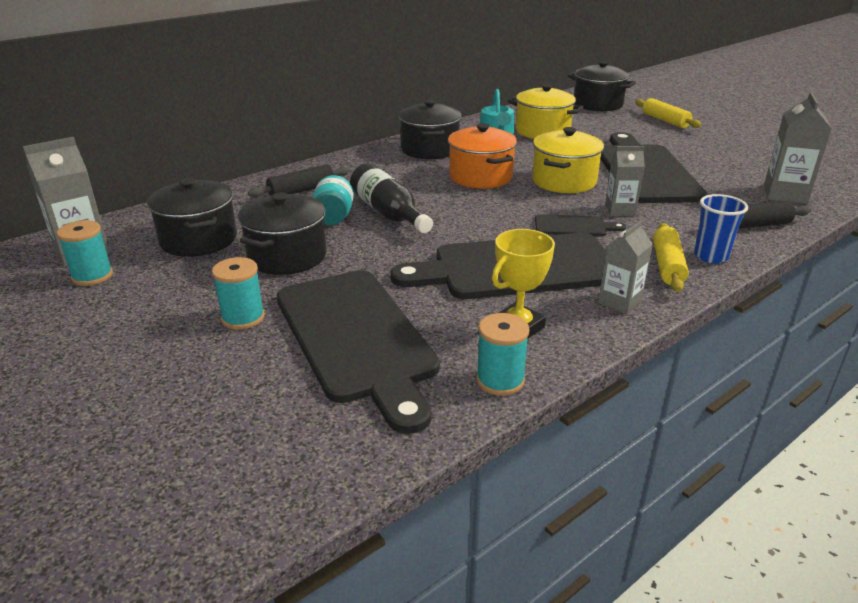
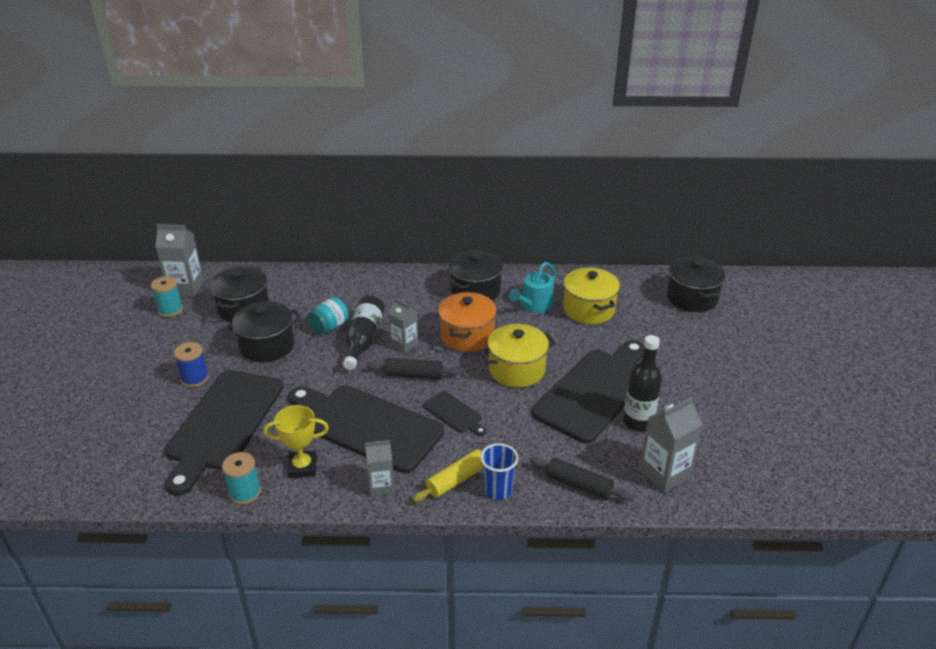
camera: 40 degrees right, 5 degrees up
turquoise spool [212,257,265,330] -> blue spool [174,342,209,387]
black rolling pin [248,164,350,197] -> black rolling pin moved to [367,358,461,380]
grey carton [605,146,645,216] -> grey carton moved to [388,298,418,353]
yellow rolling pin [635,98,702,128] -> none
none -> black bottle [623,335,662,431]

